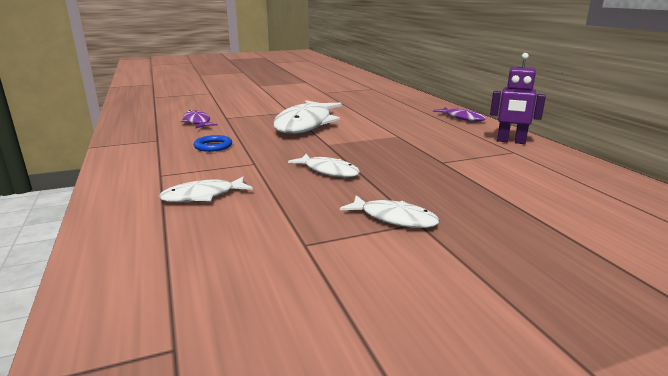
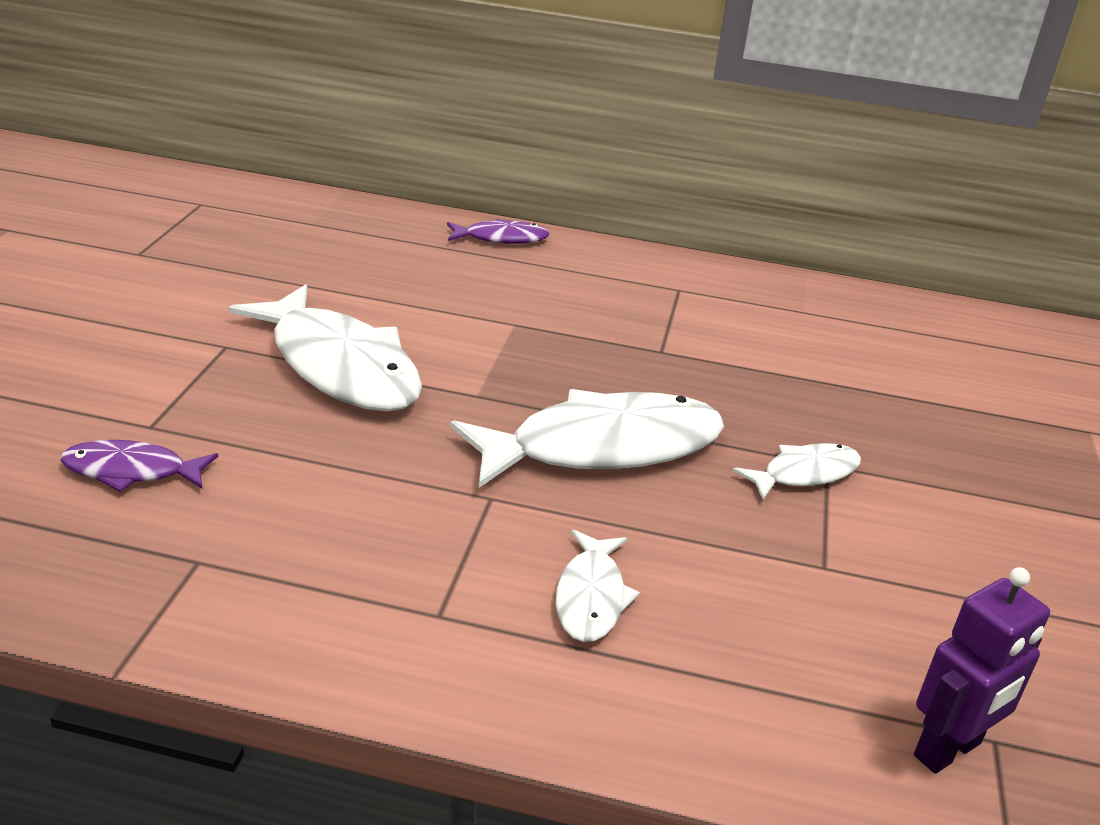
camera: 60 degrees left, 10 degrees up
blue ring [194,135,232,152] -> none
white fish [288,154,360,177] -> white fish [450,389,724,488], size x2.00
purple robot [490,53,546,144] -> purple robot moved to [914,567,1050,774]

